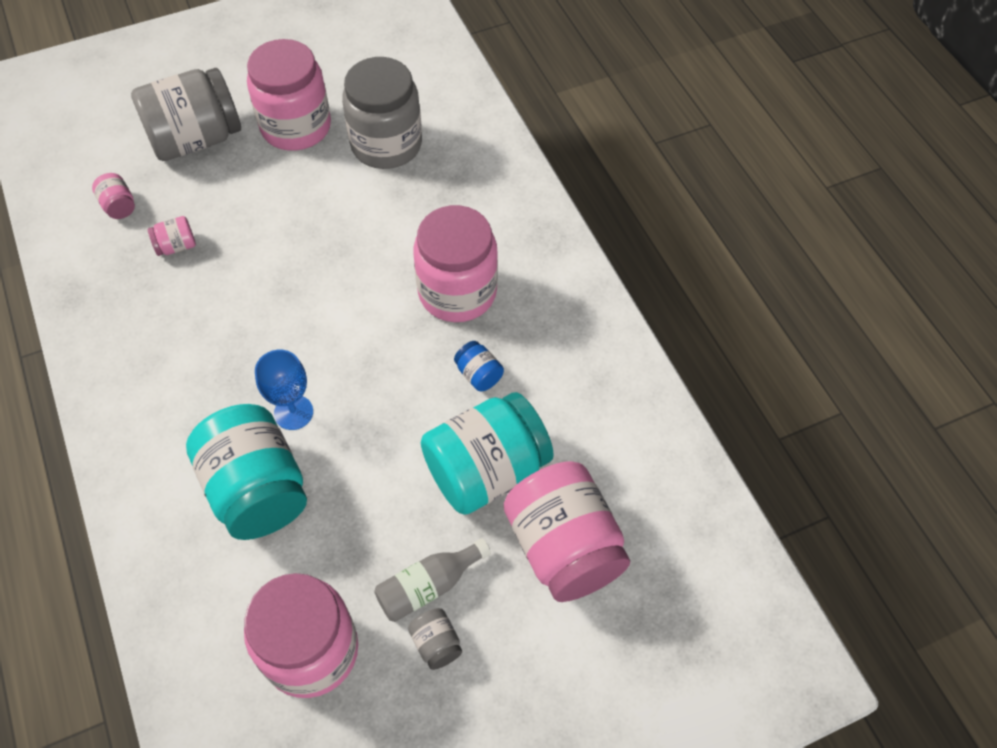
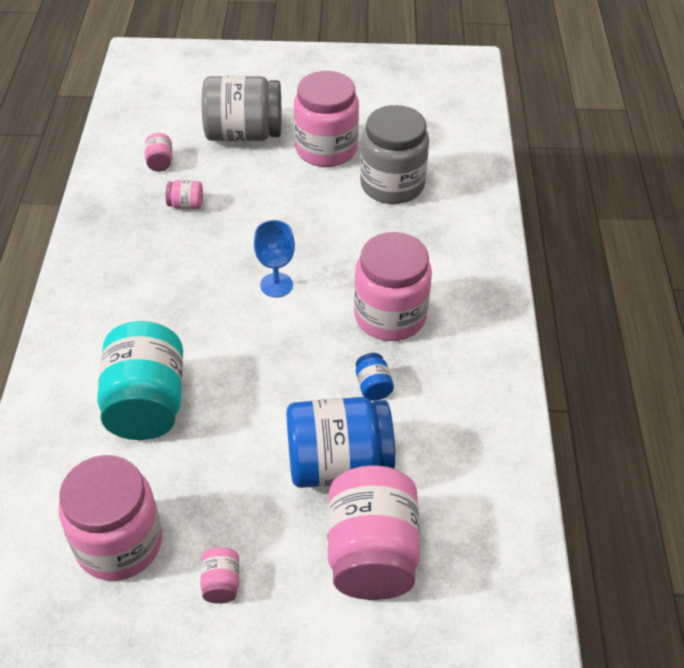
camera: 25 degrees right, 10 degrees down
blue goblet [255,350,313,430] -> blue goblet moved to [254,220,295,297]
grey bottle [374,538,491,622] -> none
grey jar [408,608,462,670] -> pink jar [200,547,239,604]
turquoise jar [421,392,554,515] -> blue jar [286,397,395,488]

